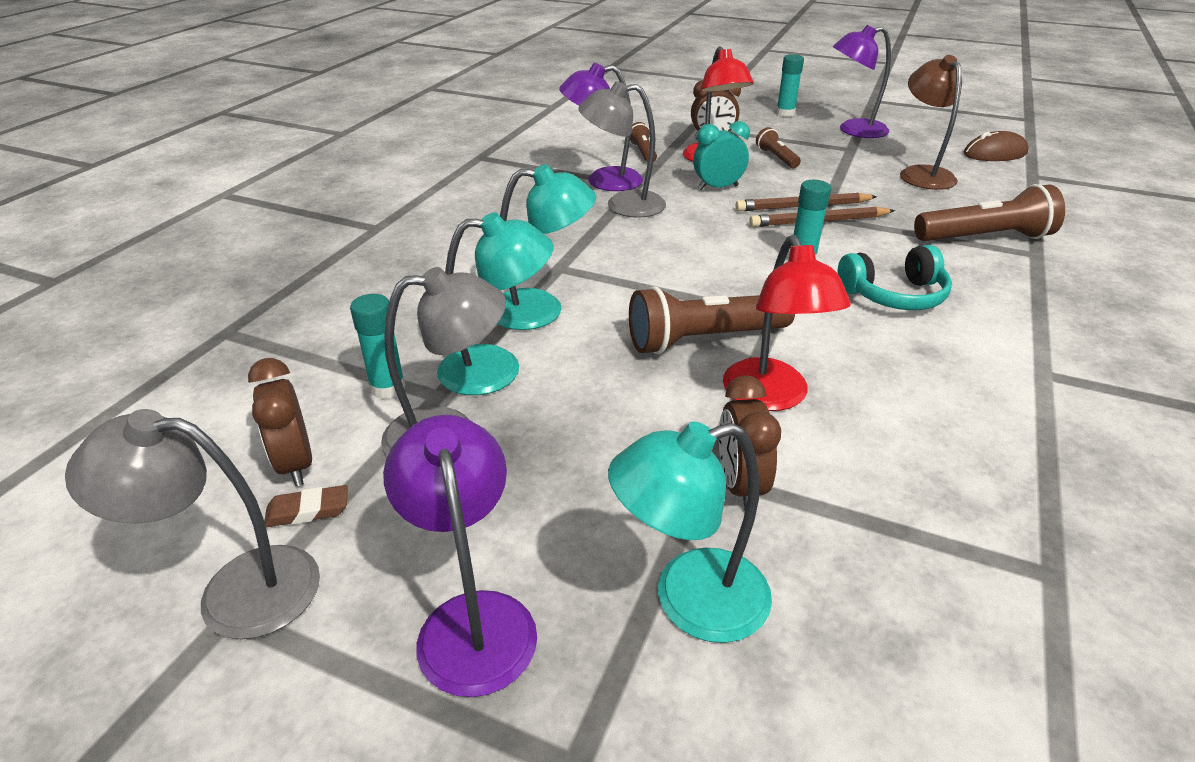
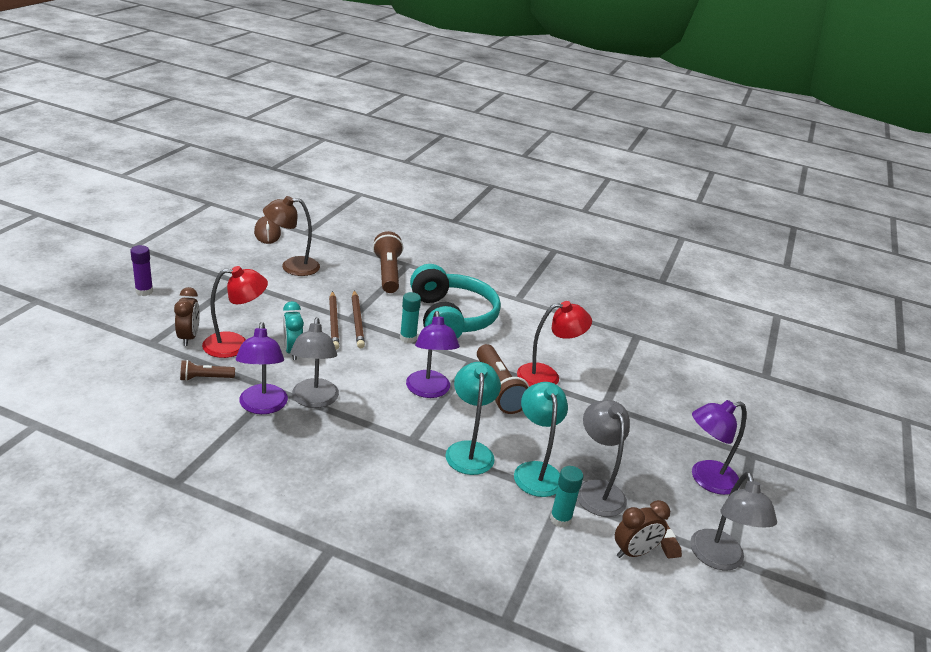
camera: 95 degrees left, 5 degrees down
turquoise lamp [608,422,772,643] -> none
brown clock [719,375,781,509] -> none
brown flashlight [756,127,801,168] -> none
turquoise glue stick [776,54,804,117] -> purple glue stick [130,245,153,296]
purple lamp [833,25,891,138] -> purple lamp moved to [406,311,460,398]
turquoise headphones [838,245,952,310] -> turquoise headphones [410,264,501,339], size x1.73

